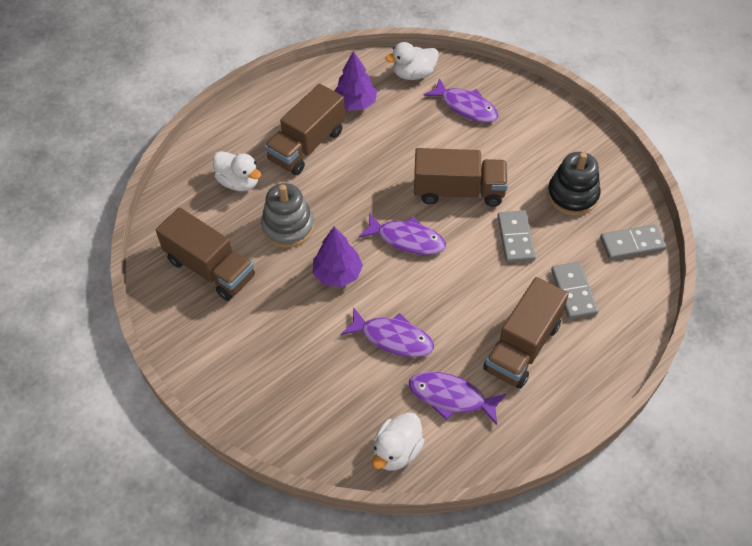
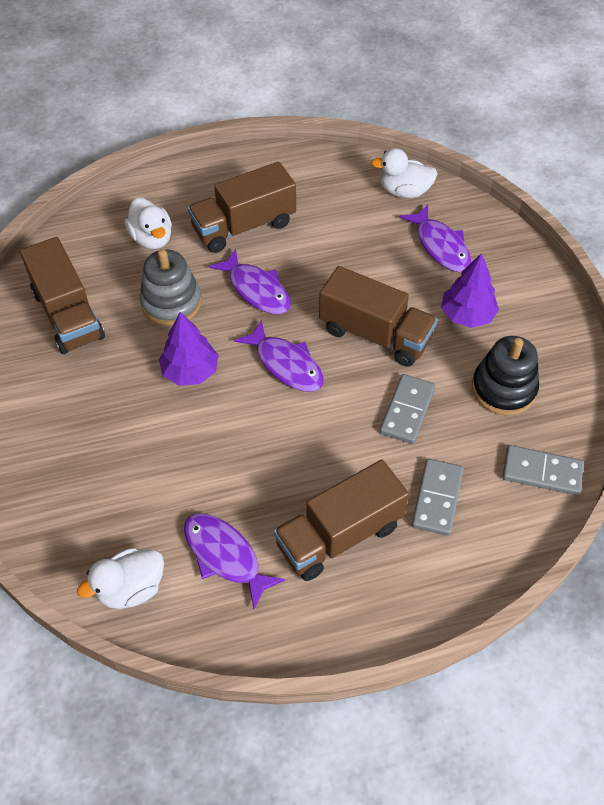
camera: 25 degrees right, 0 degrees up
purple tree [334,51,377,110] -> purple tree moved to [441,253,499,328]
purple fish [341,308,434,357] -> purple fish moved to [209,249,291,314]

